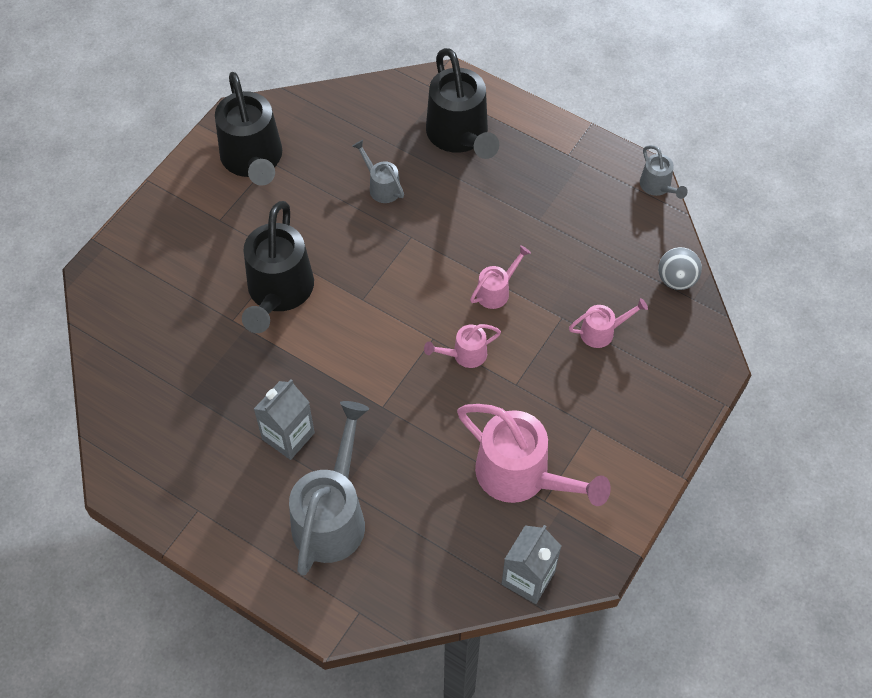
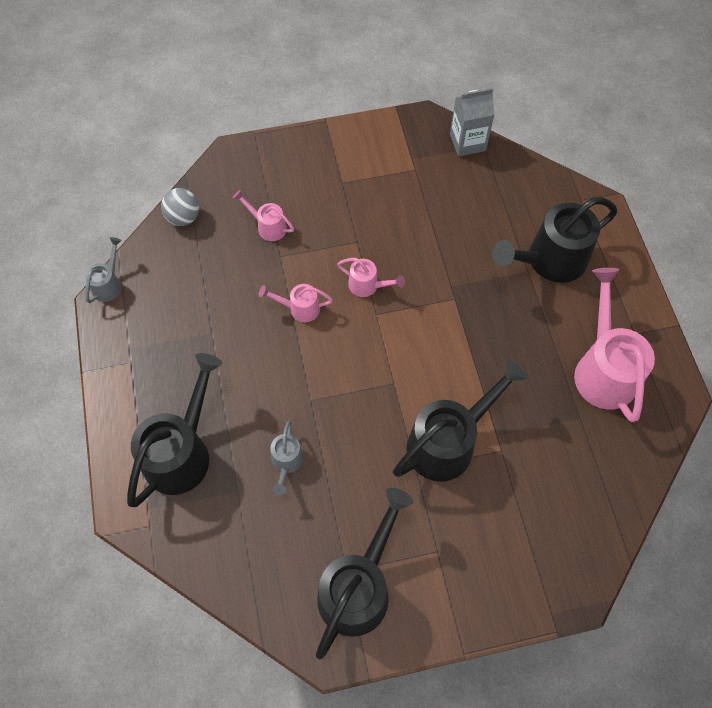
camera: 135 degrees left, 5 degrees up
grey carton [254,379,315,460] -> none
grey watering can [289,401,369,576] -> black watering can [492,197,617,283]
pink watering can [457,404,611,506] -> pink watering can moved to [574,268,655,422]

